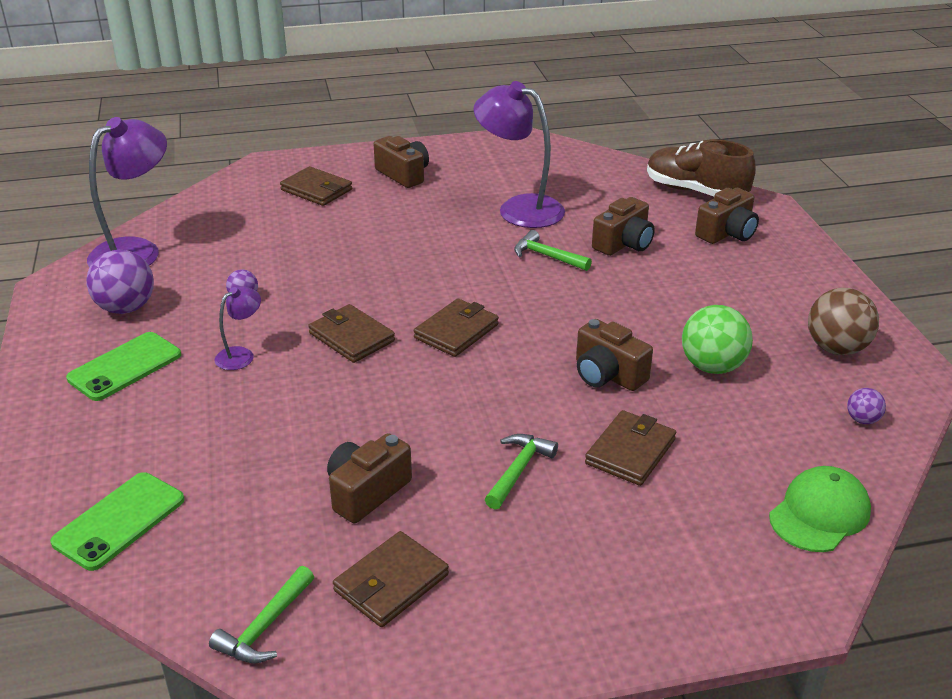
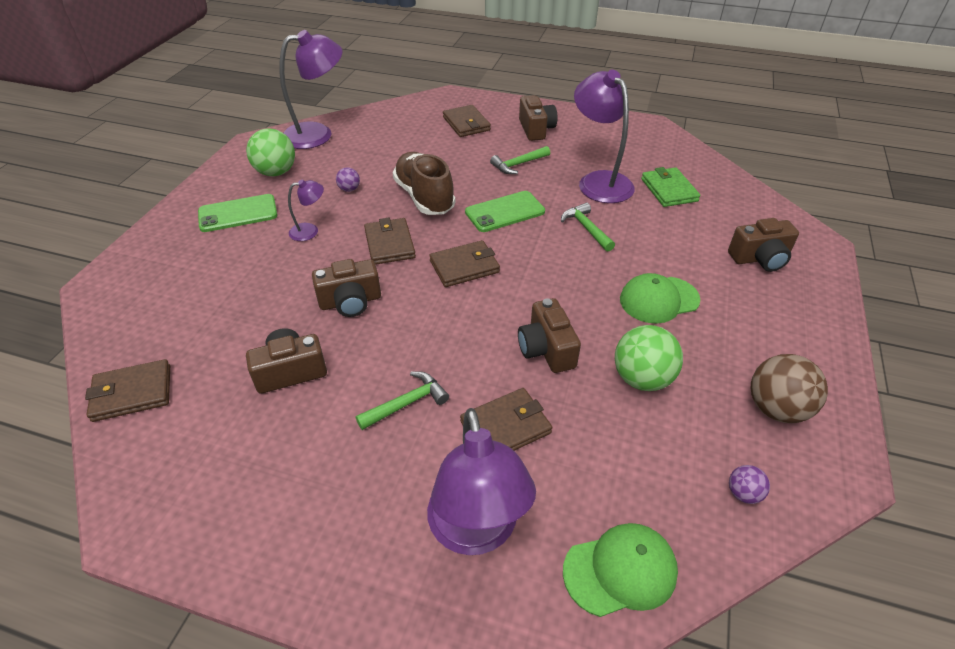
camera: 30 degrees right, 10 degrees up
green phone [50,472,185,571] -> green phone moved to [465,191,545,232]
purple ball [86,250,154,314] -> green ball [246,128,295,176]
green hammer [209,566,314,663] -> green hammer moved to [490,146,550,174]
brown wallet [333,531,449,627] -> brown wallet moved to [85,359,170,422]
brown camera [592,197,655,256] -> brown camera moved to [312,259,381,317]
brown shoe [647,139,756,196] -> brown shoe moved to [393,152,455,215]
none -> purple lamp [427,408,536,555]
none -> green cap [620,273,700,324]
none -> green wallet [641,167,701,207]

